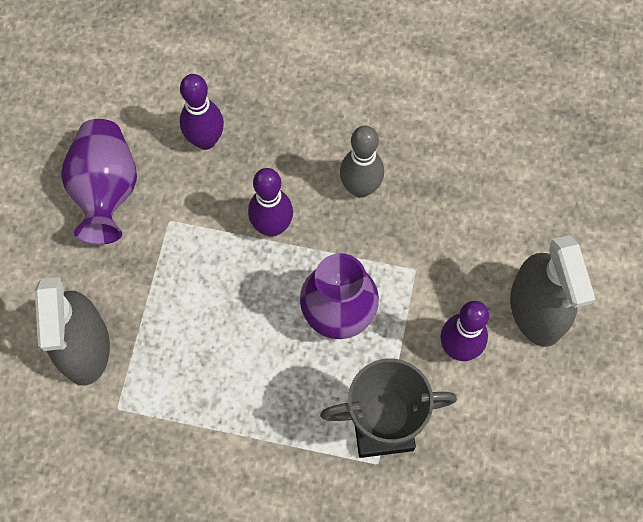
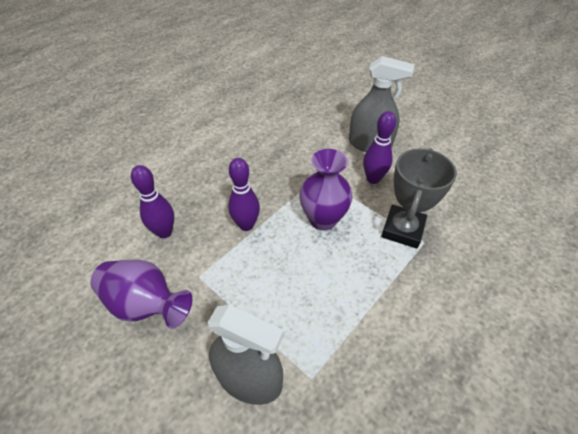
camera: 60 degrees left, 20 degrees down
grey bowling pin [340,126,384,198] -> none

